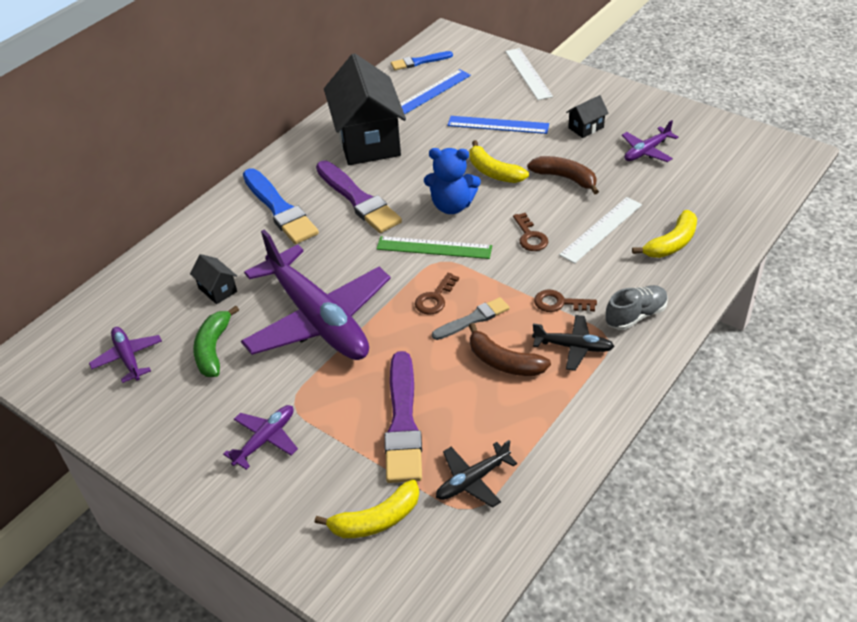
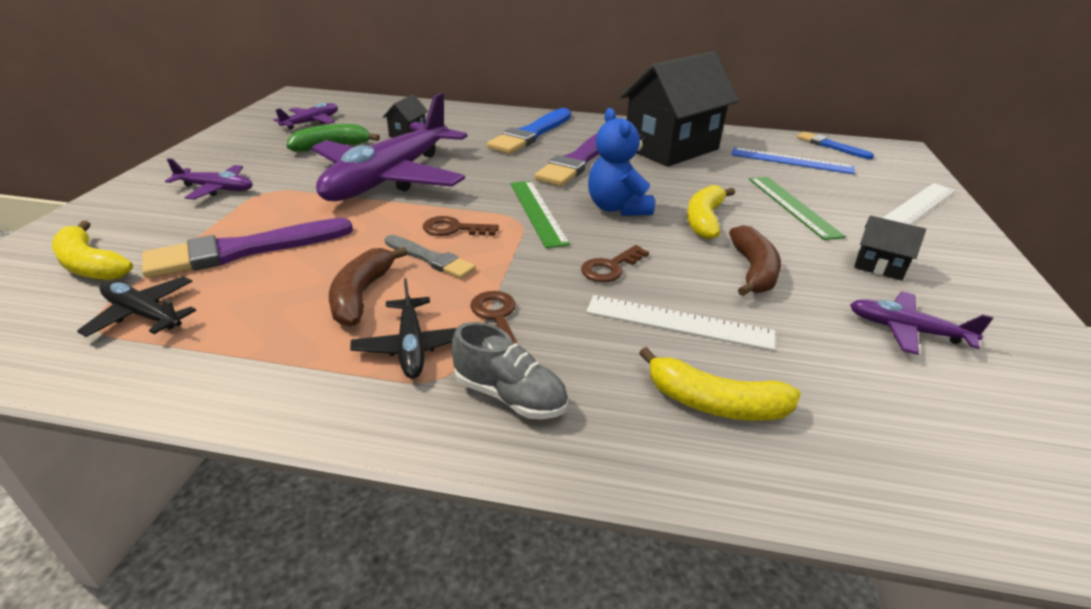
camera: 60 degrees right, 10 degrees down
blue ruler [447,116,549,134] -> green ruler [749,177,846,240]

